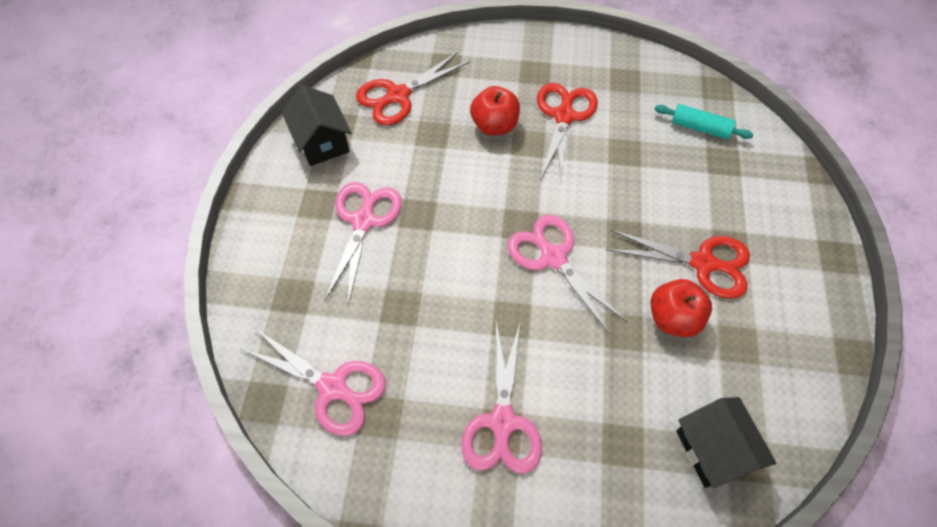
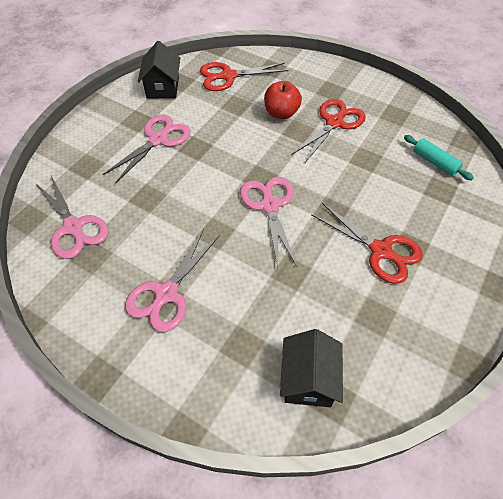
camera: 25 degrees right, 5 degrees down
red apple [651,279,712,337] -> none

